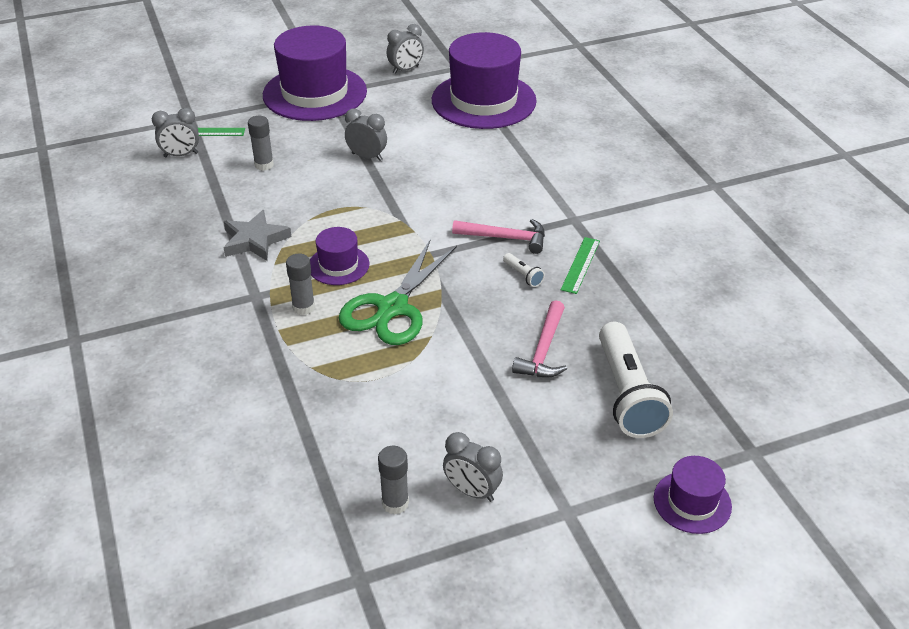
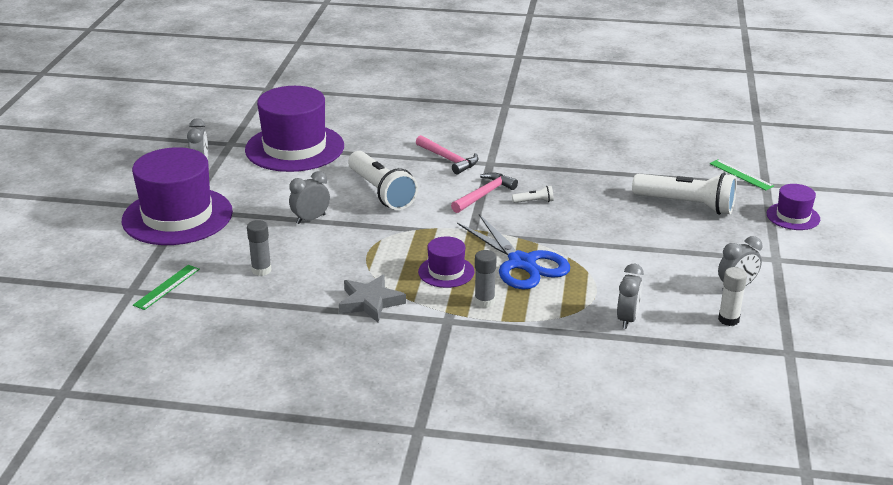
camera: 60 degrees left, 10 degrees down
grey clock [152,108,199,158] -> grey clock moved to [617,264,644,329]
green scissors [338,240,457,345] -> blue scissors [457,214,570,289]
grey glue stick [378,446,409,515] -> white glue stick [718,267,747,326]
pink hammer [512,300,567,378] -> pink hammer moved to [416,135,478,174]
green ruler [561,237,600,294] -> green ruler moved to [710,159,774,190]
none -> white flashlight [348,151,418,210]

